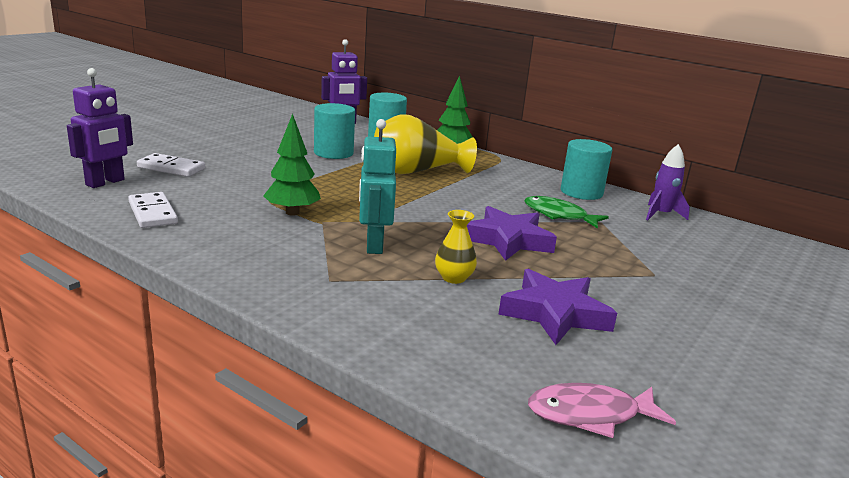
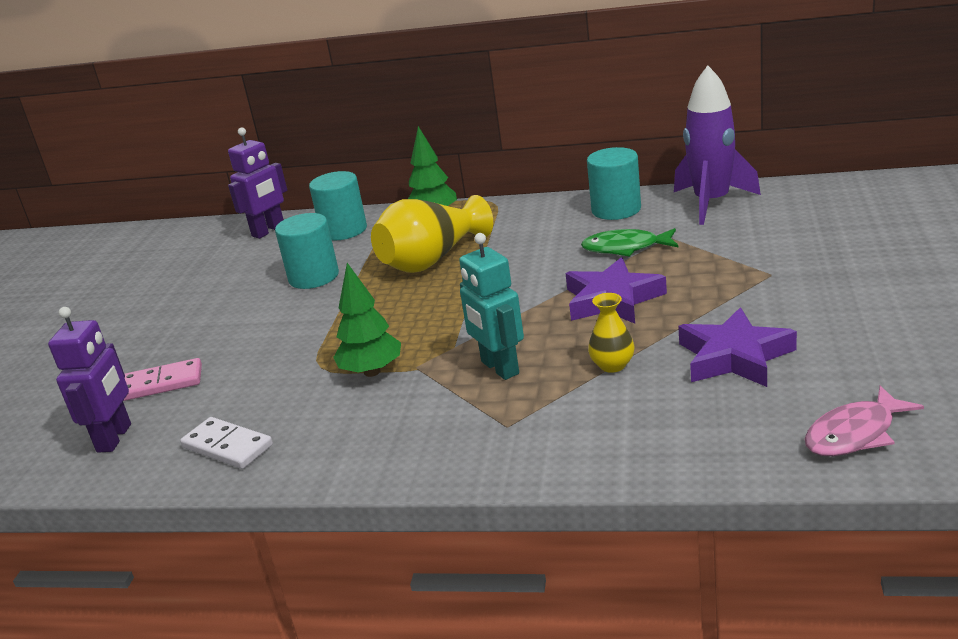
camera: 20 degrees left, 5 degrees up
white domino [137,153,205,177] -> pink domino [123,358,202,401]
purple rocket [646,144,690,221] -> purple rocket [674,66,761,225], size x1.71

